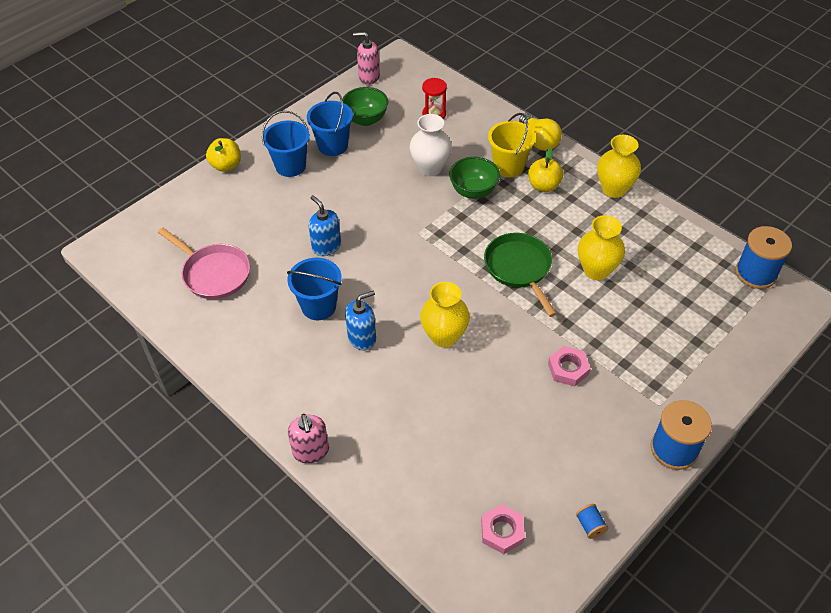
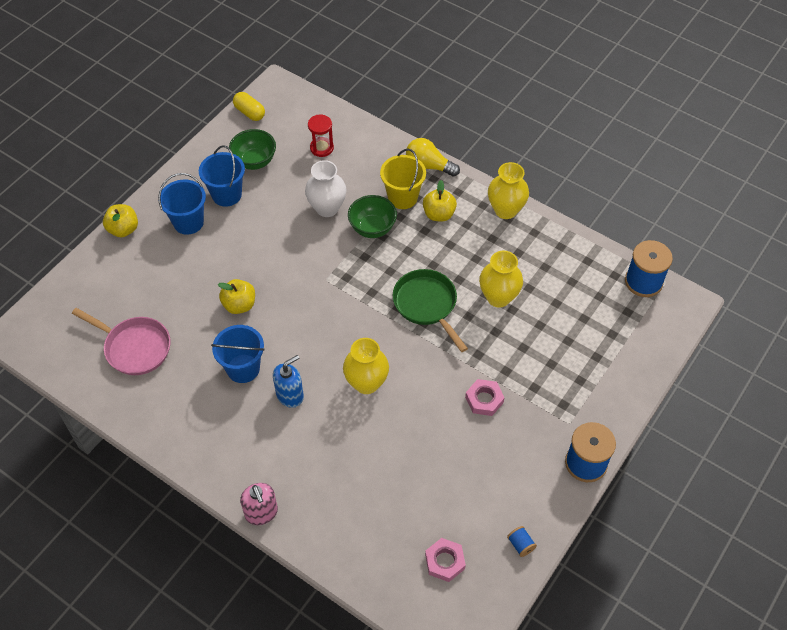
camera: 10 degrees left, 5 degrees up
blue soap dispenser [308,195,341,256] -> yellow apple [218,279,255,314]
pink soap dispenser [353,32,380,85] -> yellow capsule [233,92,265,121]
yellow light bulb [519,113,562,151] -> yellow light bulb turned 150 degrees clockwise [406,138,460,177]

